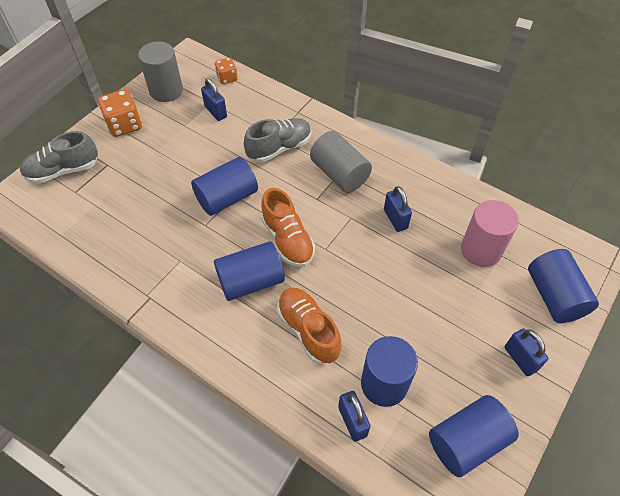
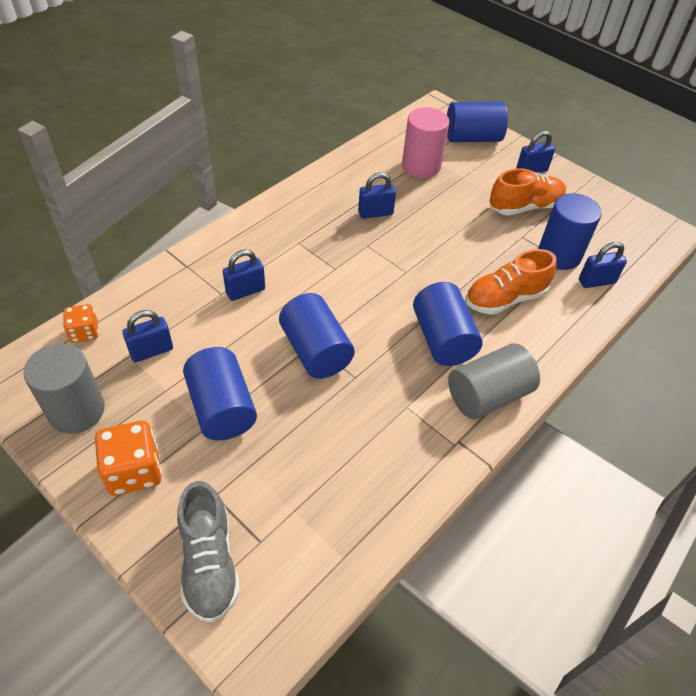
camera: 85 degrees left, 5 degrees down
grey shoe [244,118,311,162] -> blue padlock [223,250,265,301]
orange shoe [261,188,315,267] -> orange shoe moved to [490,169,566,216]
grey cylinder [310,131,372,193] -> grey cylinder moved to [448,343,540,420]
blue cylinder [429,395,518,477] -> blue cylinder moved to [183,347,257,440]

